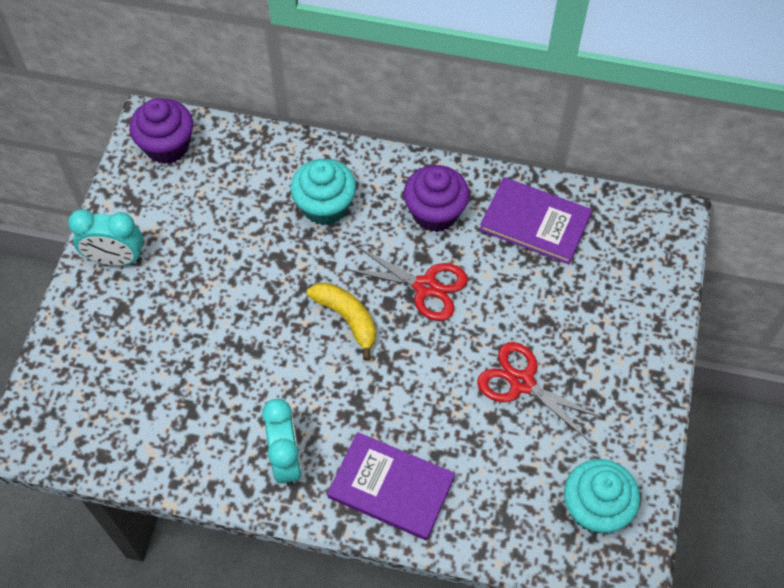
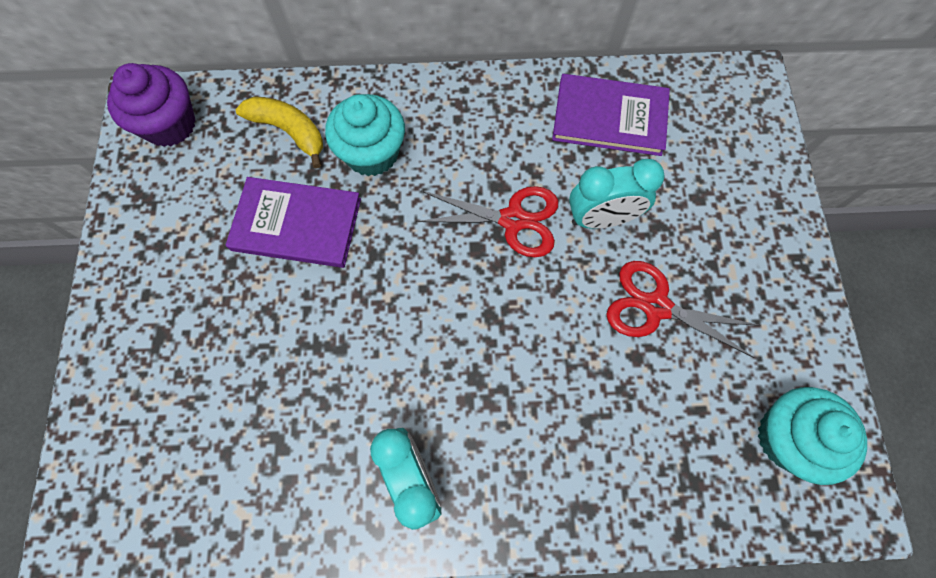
camera: 15 degrees left, 10 degrees up
turquoise clock [68,209,143,266] -> turquoise clock moved to [569,159,665,229]
yellow banana [307,282,376,361] -> yellow banana moved to [235,96,323,168]
purple book [327,432,455,540] -> purple book moved to [226,177,361,268]
purple cupcake [404,165,469,232] -> none

